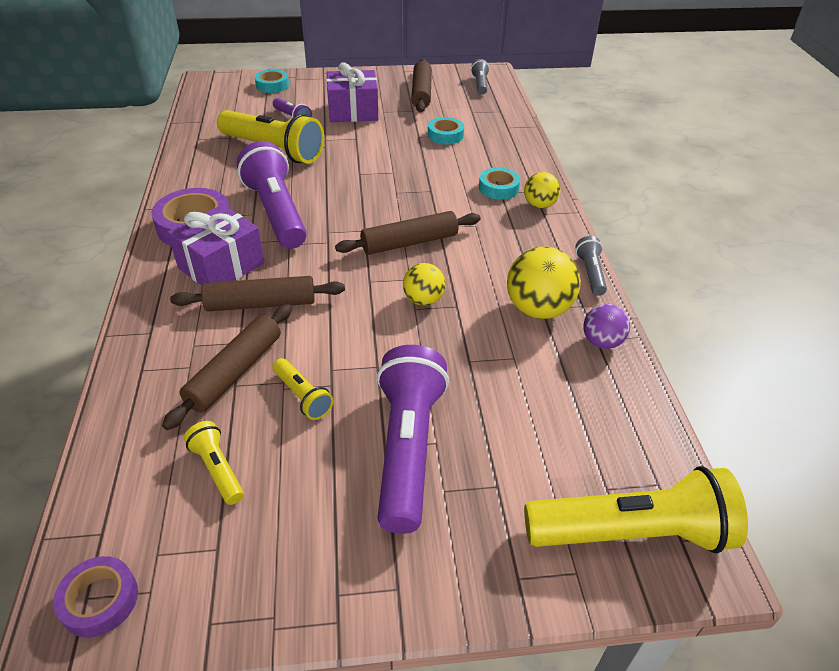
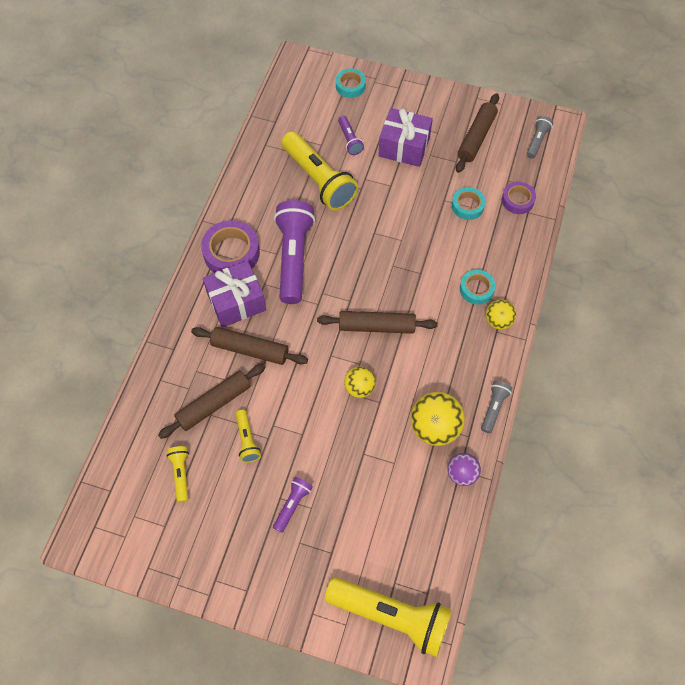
camera: 25 degrees right, 20 degrees up
purple tape [53,556,138,637] -> purple tape moved to [502,182,536,214]
purple flashlight [377,345,449,534] -> purple flashlight [273,477,313,533], size x0.47

